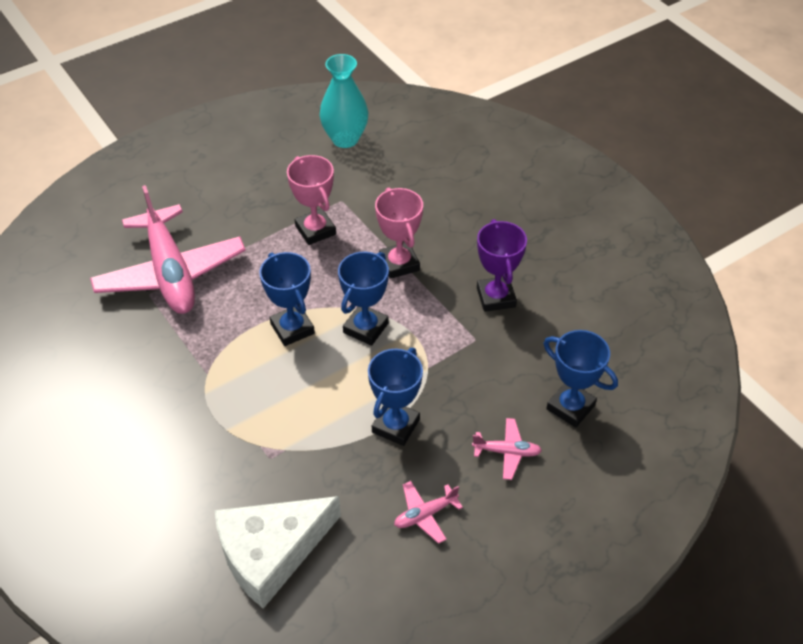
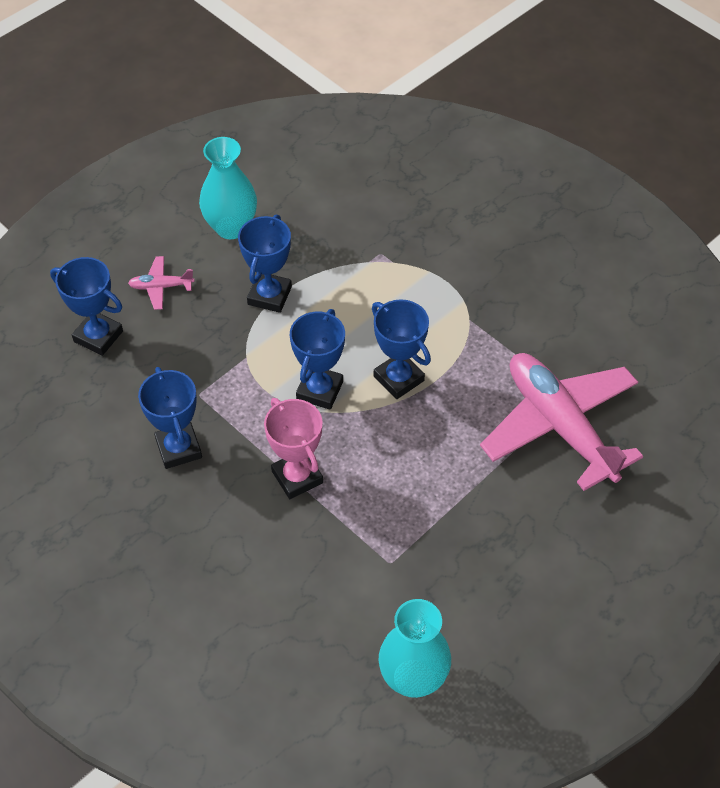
camera: 170 degrees right, 5 degrees up
white cheese [215,496,341,609] -> none
pink trophy [287,155,336,245] -> none
pink plane [394,481,463,544] -> turquoise vase [199,137,257,239]
purple trophy [477,219,527,312] -> blue trophy [138,367,202,469]

